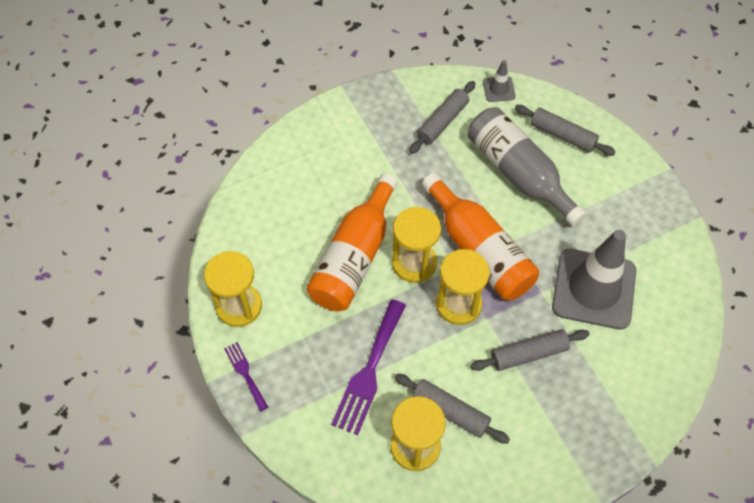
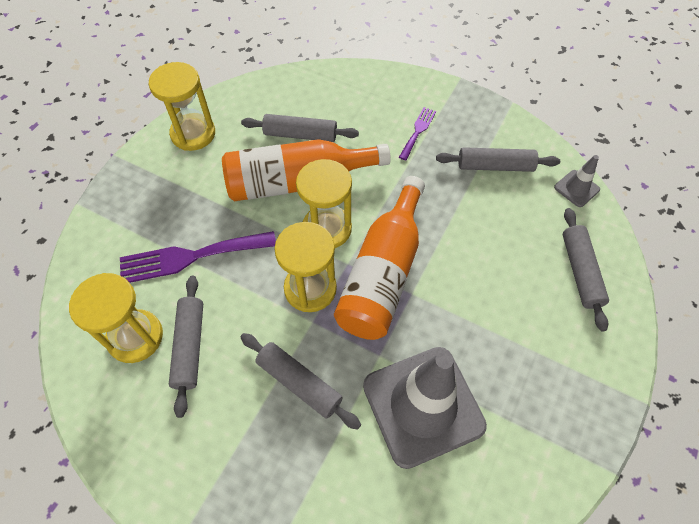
camera: 55 degrees right, 0 degrees up
purple fork [224,342,268,412] -> purple fork moved to [399,107,436,160]
grey bottle [468,107,587,227] -> none
none -> grey rolling pin [241,114,359,142]

